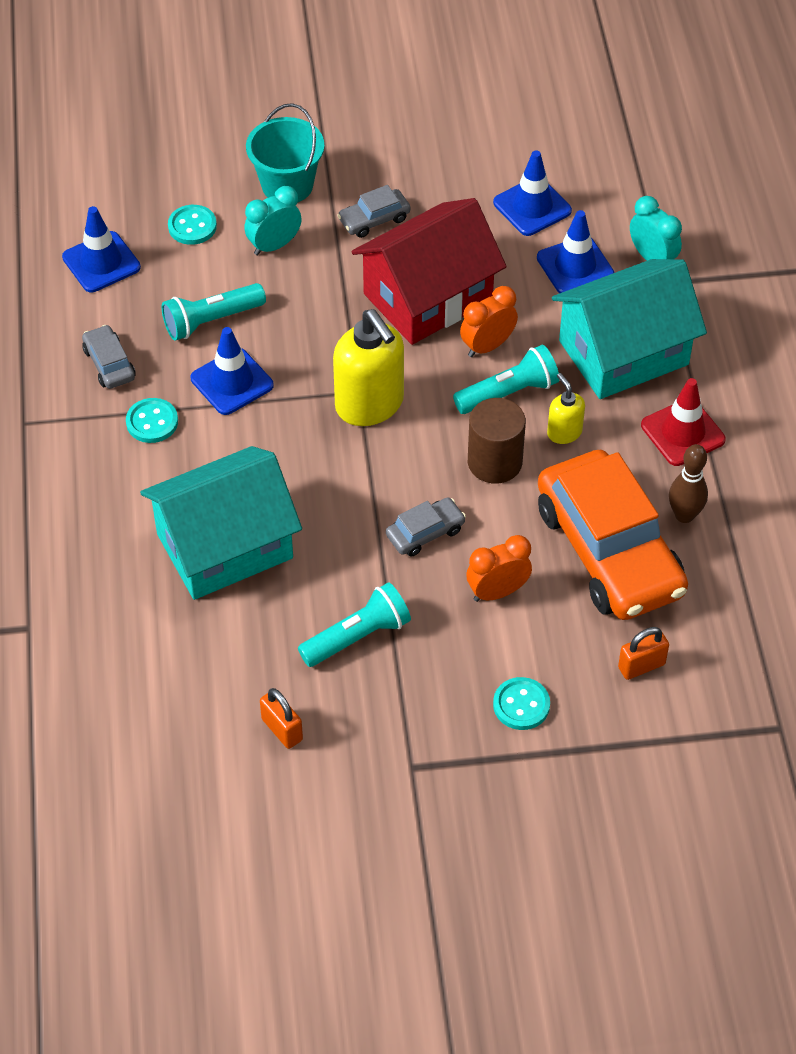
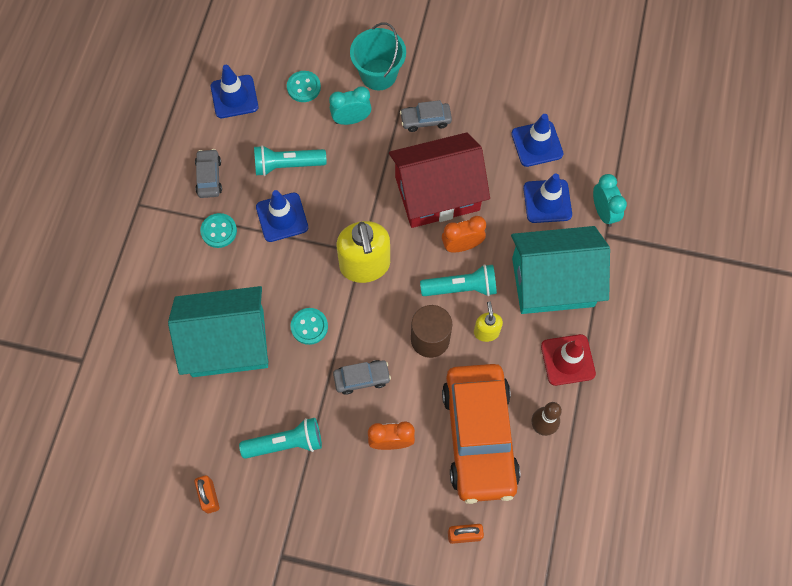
camera: 20 degrees right, 15 degrees up
turquoise button [493,677,550,730] -> turquoise button moved to [290,308,328,345]

